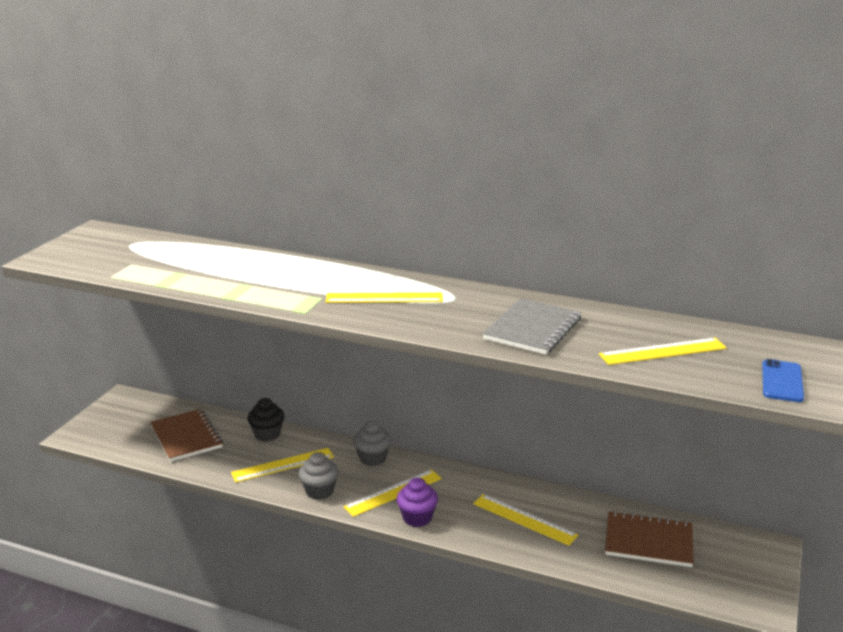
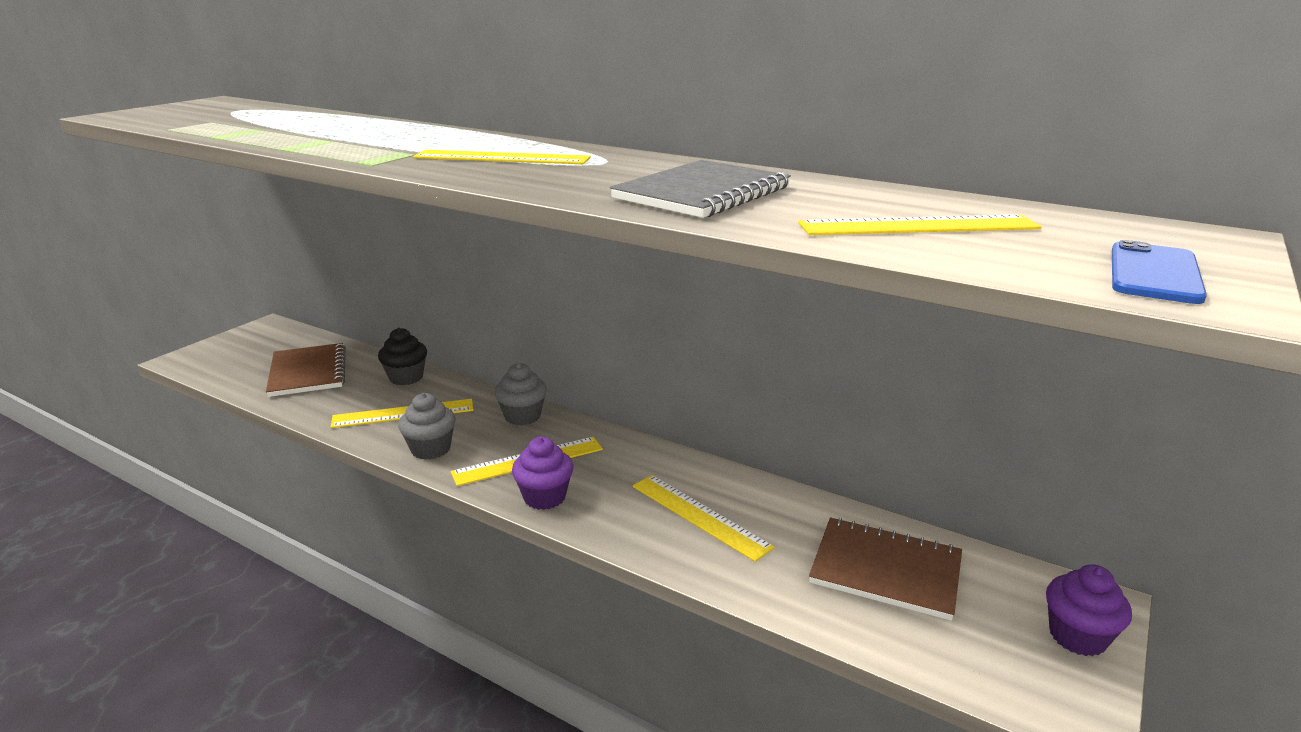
camera: 10 degrees right, 0 degrees up
none -> purple cupcake [1046,564,1132,656]

